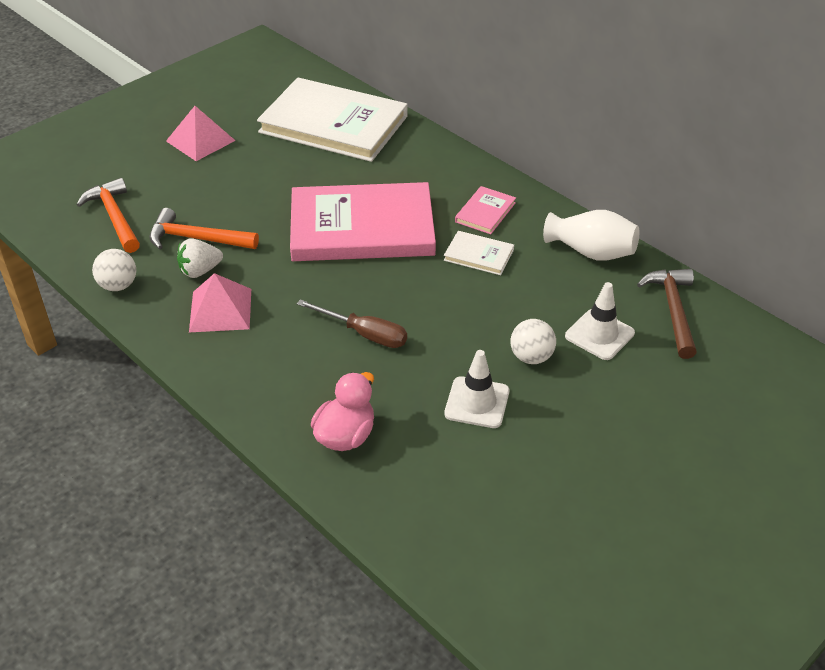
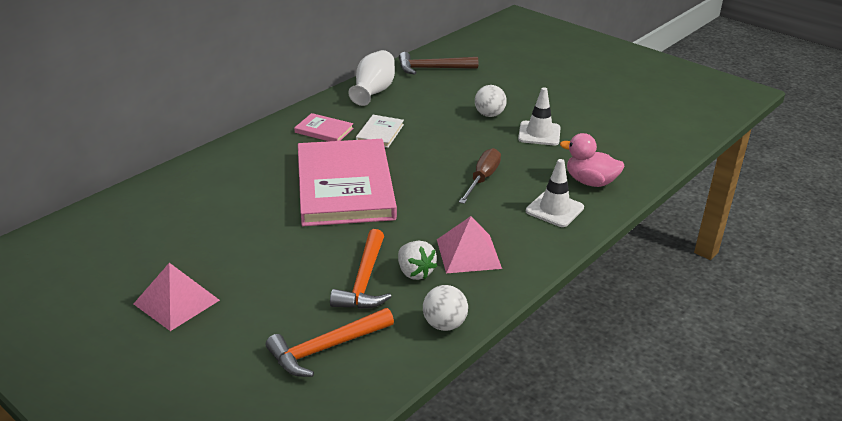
camera: 95 degrees left, 10 degrees down
white book [257,77,408,162] -> none
white traffic cone [565,282,635,360] -> white traffic cone moved to [526,159,584,227]

